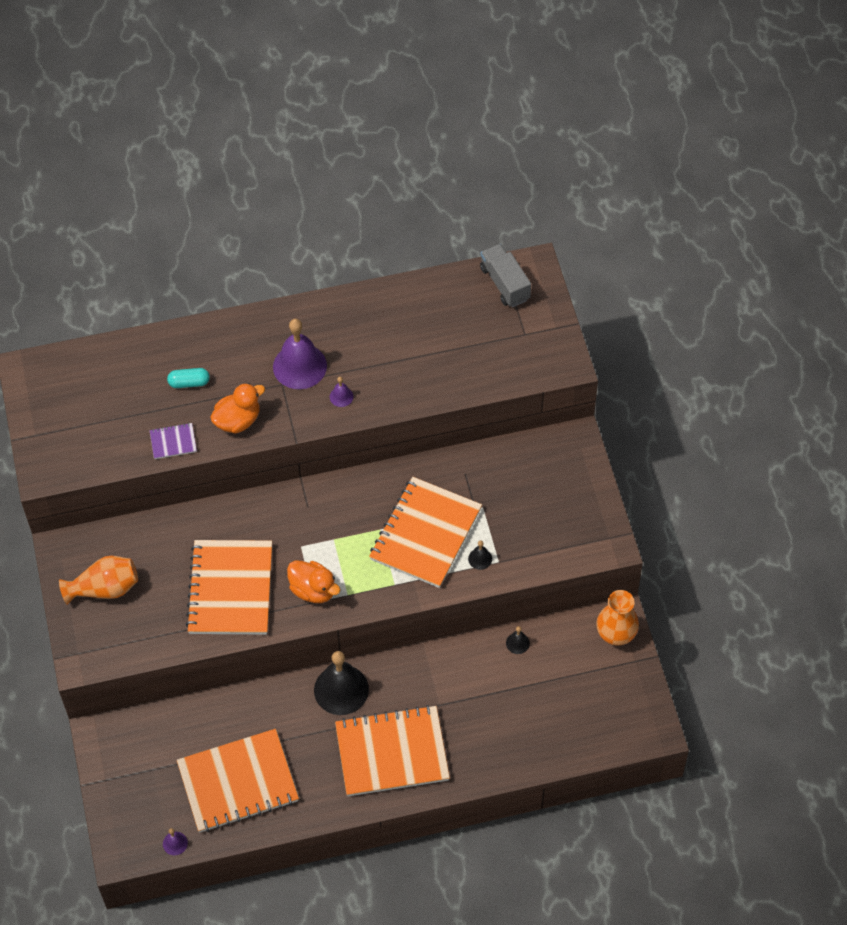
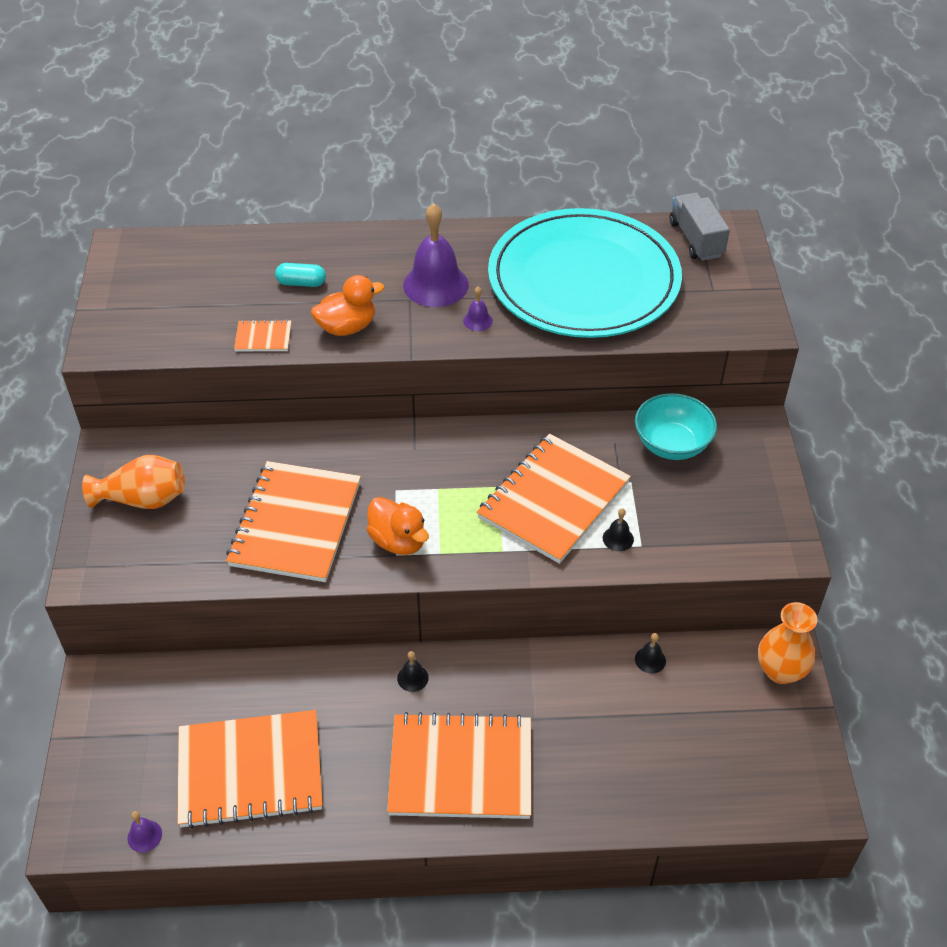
camera: 10 degrees right, 10 degrees down
purple notebook [150,423,197,459] -> orange notebook [234,320,291,351]
black bell [314,651,369,715] -> black bell [397,651,429,692], size x0.44
none -> turquoise plate [488,208,682,338]
none -> turquoise bowl [635,393,717,460]

